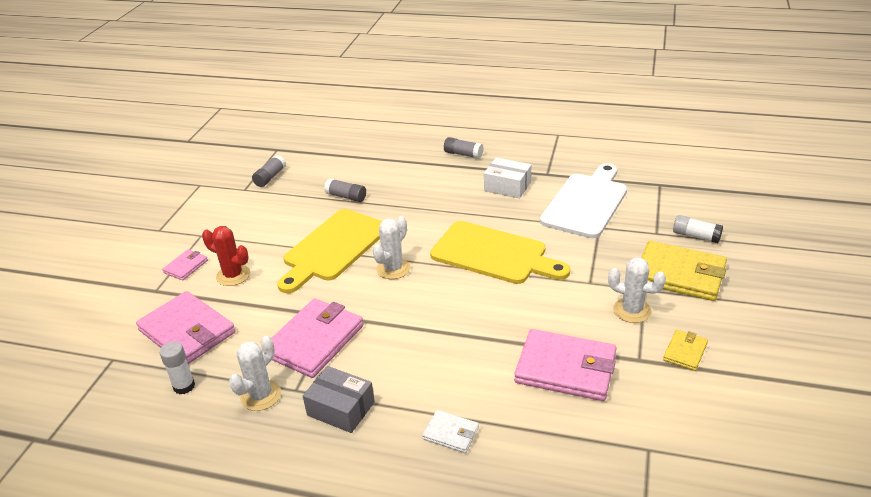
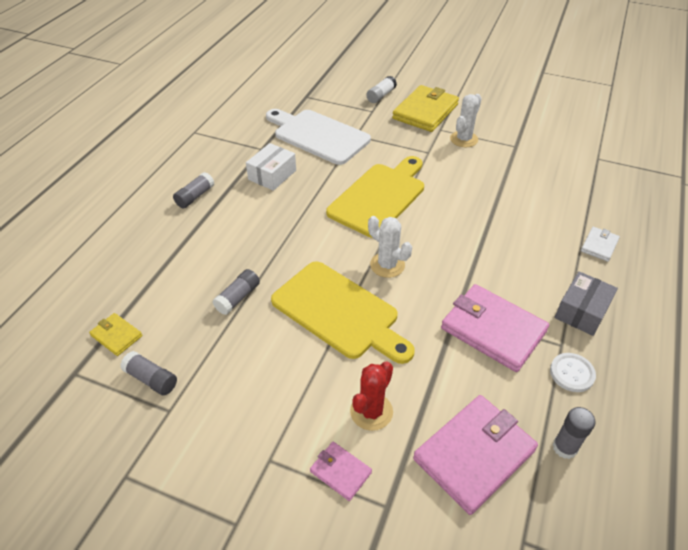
camera: 85 degrees left, 10 degrees up
white glue stick [160,341,195,394] -> grey glue stick [553,407,595,459]
white cactus [229,336,281,411] -> white button [550,353,596,392]
pink wallet [514,329,617,401] -> none
yellow wallet [663,330,708,371] -> yellow wallet moved to [89,313,142,356]

